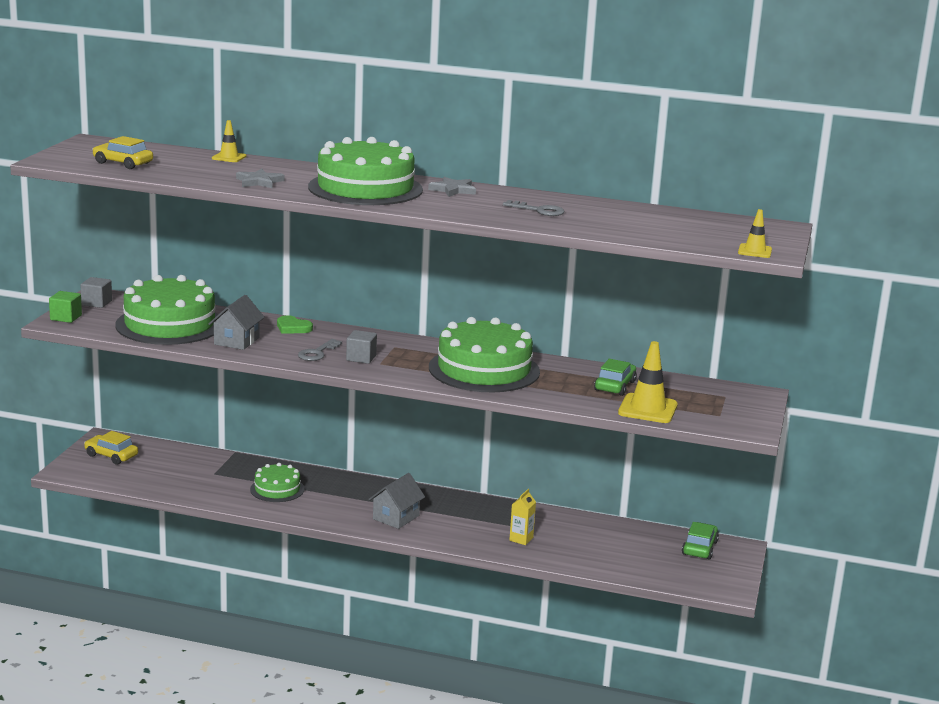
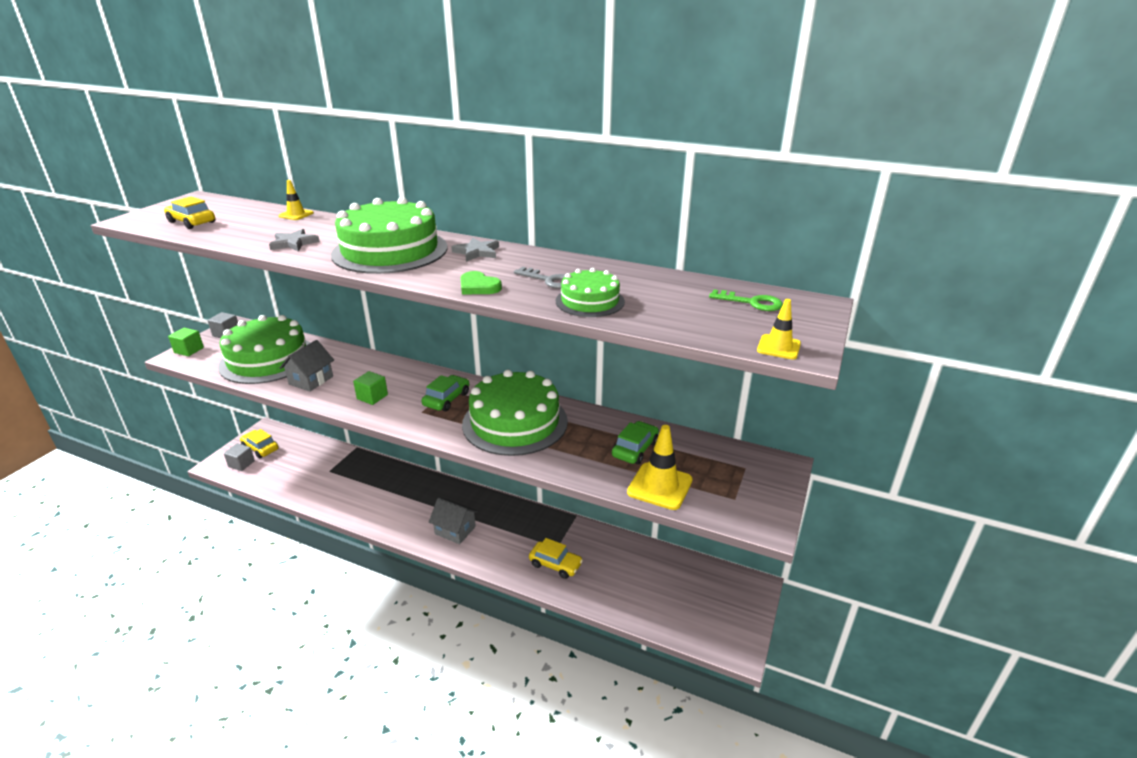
camera: 10 degrees right, 10 degrees up
green cake [250,463,305,502] -> green cake moved to [556,268,625,317]
green heart [277,315,313,334] -> green heart moved to [461,271,502,294]
grey key [298,339,342,361] -> green cube [353,371,388,405]
grey cube [346,330,377,364] -> grey cube moved to [224,443,255,471]
grey house [368,473,425,529] -> grey house turned 75 degrees clockwise [429,498,478,544]
yellow carton [509,489,536,545] -> yellow car [529,538,583,579]
green car [682,522,719,559] -> green car moved to [421,375,469,411]
none -> green key [709,289,783,311]

